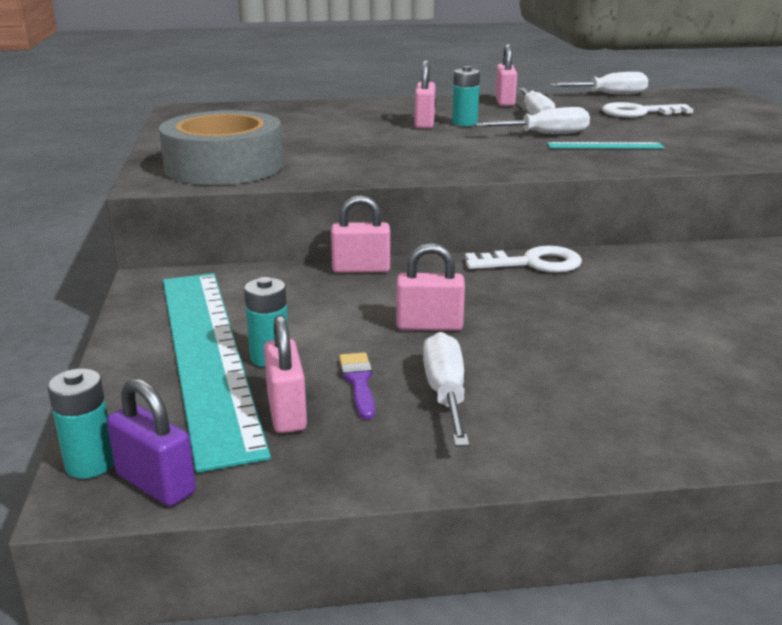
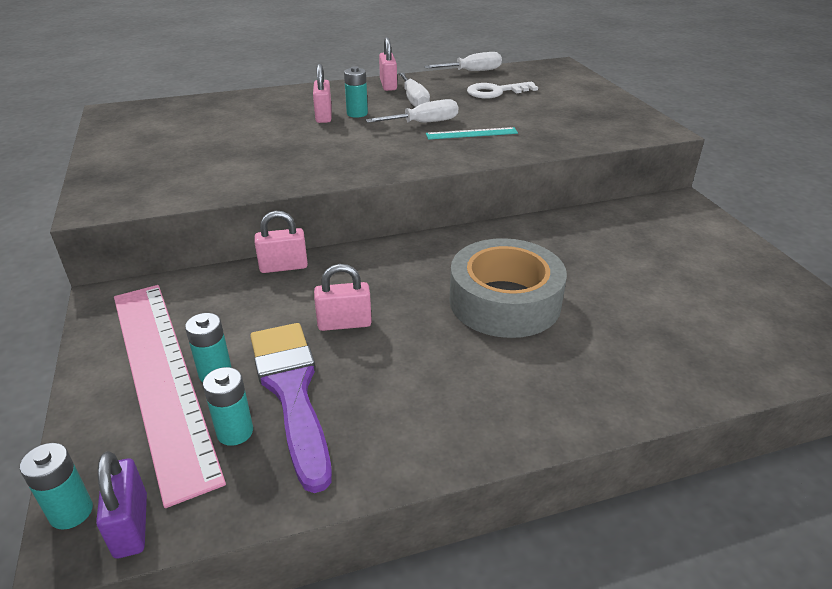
camera: 10 degrees left, 10 degrees up
purple padlock [107,378,196,506] -> purple padlock turned 45 degrees clockwise [96,451,147,558]
grey tape [159,110,283,185] -> grey tape moved to [450,238,567,338]
turquoise ruler [163,273,271,473] -> pink ruler [114,285,226,508]
pink padlock [264,315,307,433] -> turquoise battery [203,367,253,446]
purple brush [339,352,375,419] -> purple brush [250,323,332,493], size x2.34
white screwdriver [423,332,470,447] -> none
white key [465,246,582,273] -> none

